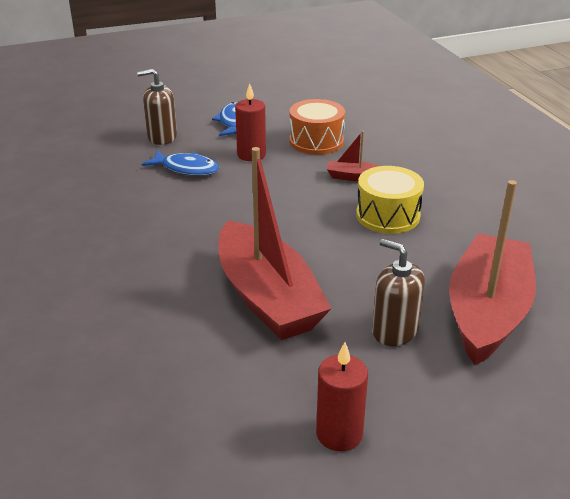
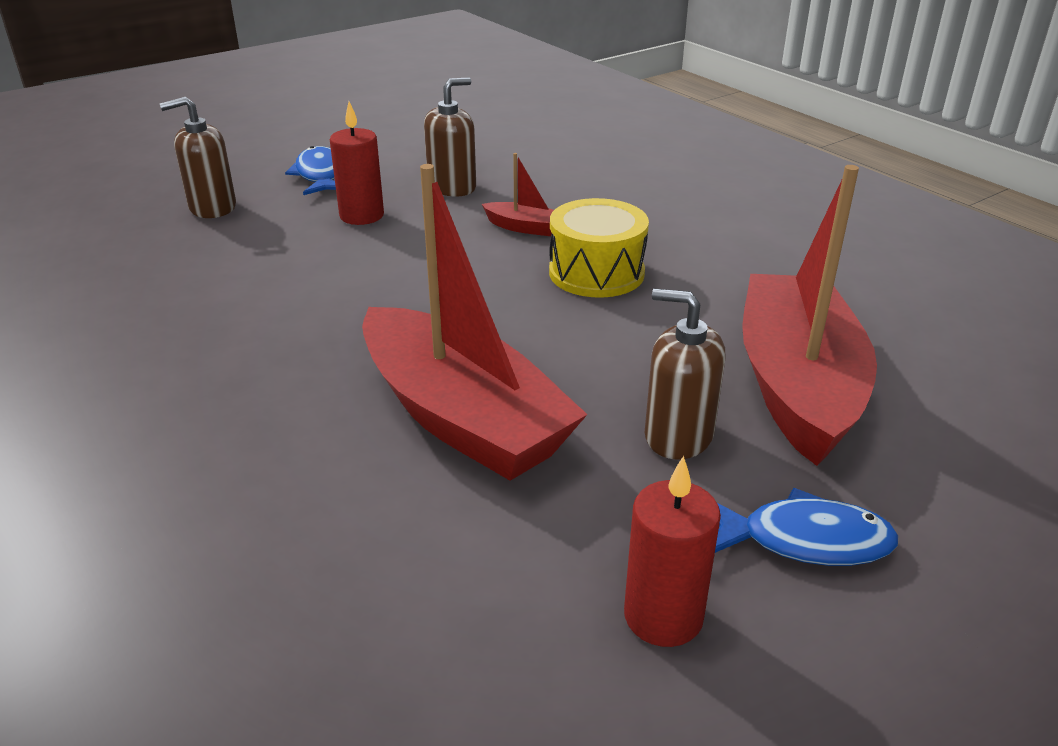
camera: 15 degrees left, 0 degrees up
blue fish [142,150,219,176] -> blue fish moved to [715,488,898,566]
orange drum [289,99,345,155] -> brown soap dispenser [424,77,476,196]
red boat [327,131,379,181] -> red boat turned 150 degrees counterclockwise [482,153,554,236]

